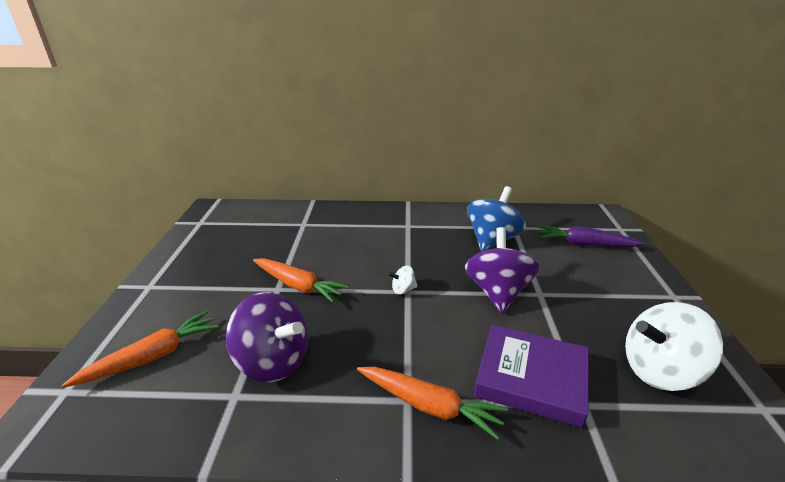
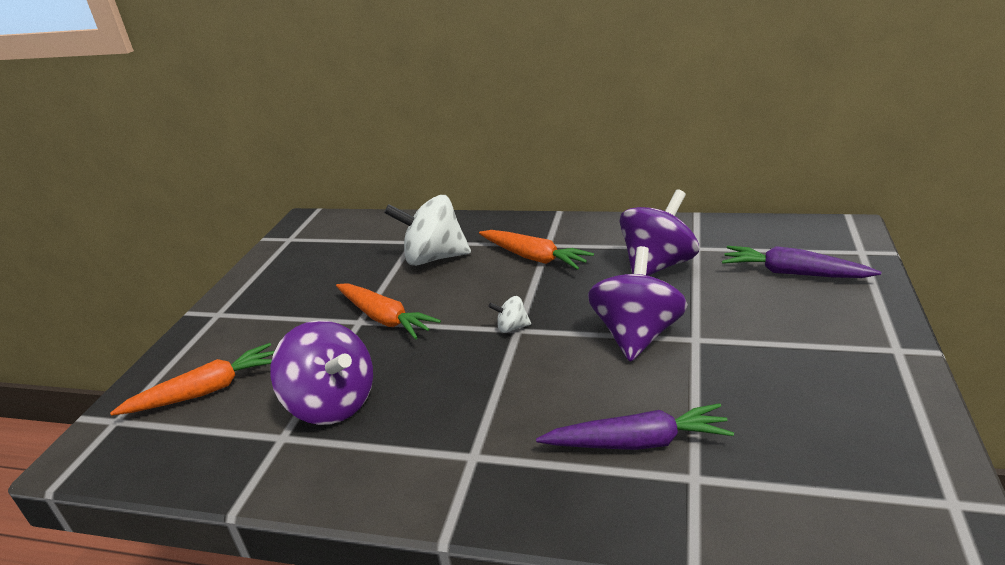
camera: 15 degrees right, 0 degrees up
orange carrot [357,367,508,440] -> orange carrot moved to [479,230,594,270]
blue spinning top [467,186,526,252] -> purple spinning top [620,189,699,276]
purple book [474,324,589,428] -> purple carrot [536,403,734,450]
white spinning top [625,302,723,391] -> white spinning top moved to [384,195,471,266]

